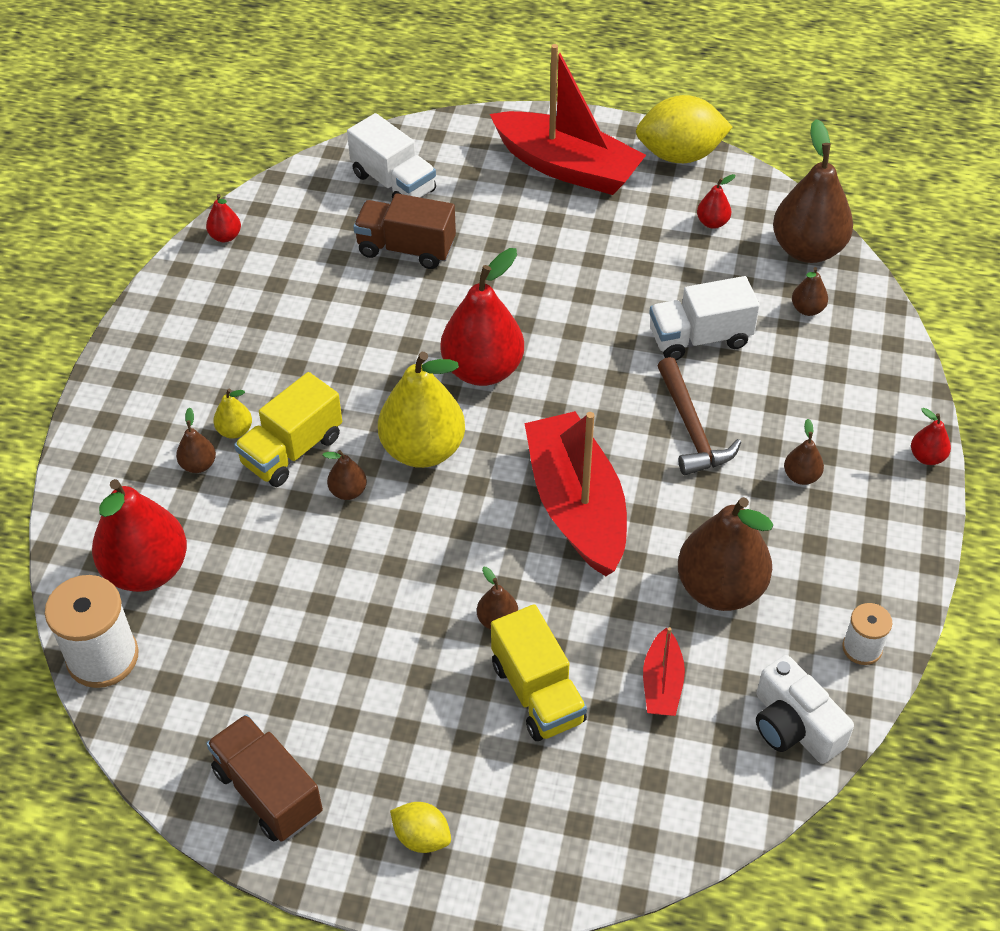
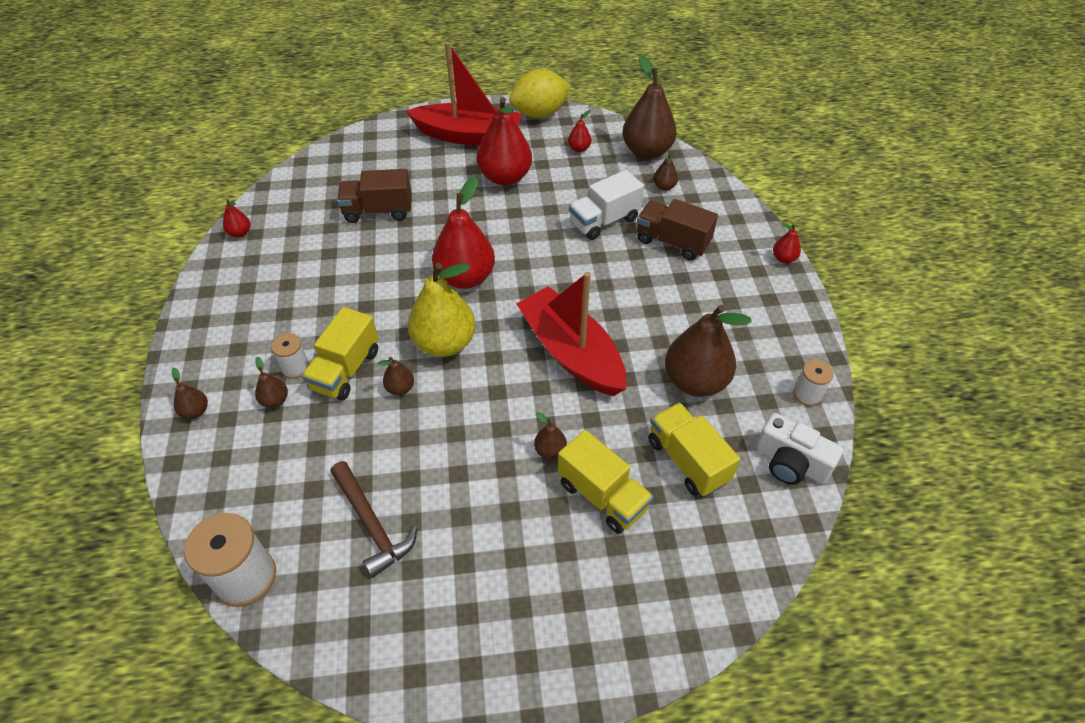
camera: 20 degrees left, 0 degrees up
red pear [92,479,187,592] -> red pear moved to [477,97,532,186]
brown truck [206,714,323,842] -> brown truck moved to [637,199,718,261]
yellow pear [213,388,252,439] -> white spool [271,333,310,379]
white truck [347,113,436,199] -> none
yellow lemon [390,802,451,853] -> none
red boat [643,627,685,716] -> yellow truck [648,403,740,496]
brown hammer [658,357,741,475] -> brown hammer moved to [330,461,417,578]
brown pear [784,419,824,485] -> brown pear moved to [172,368,208,419]

